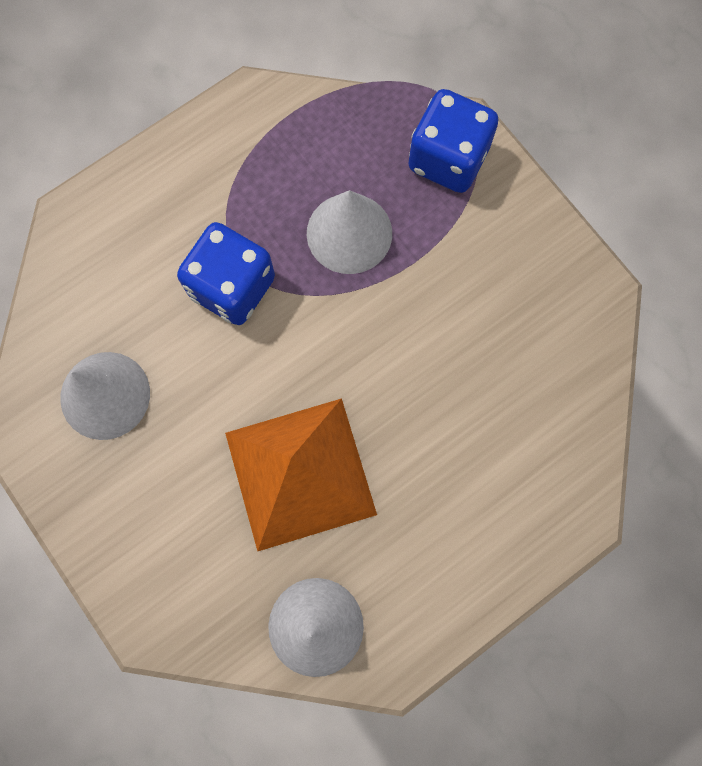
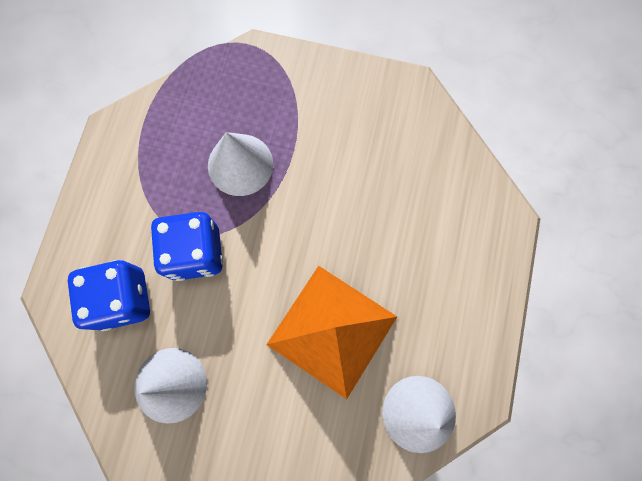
camera: 40 degrees left, 0 degrees up
blue dice [408,89,499,193] -> blue dice moved to [68,260,150,331]

